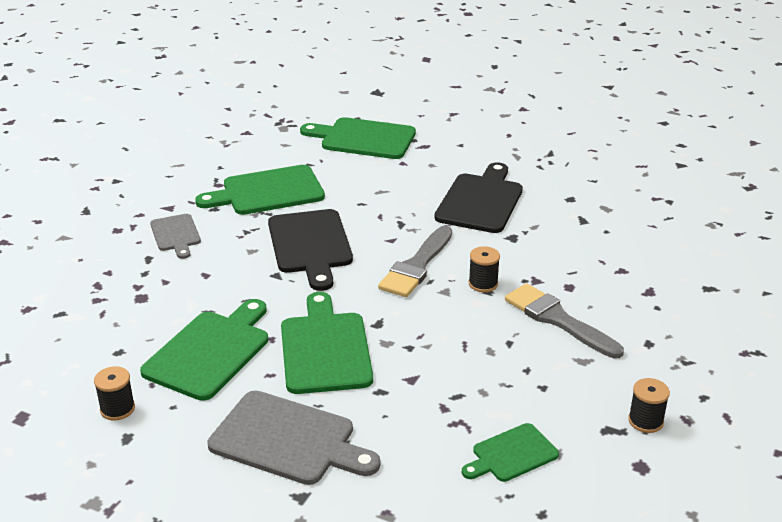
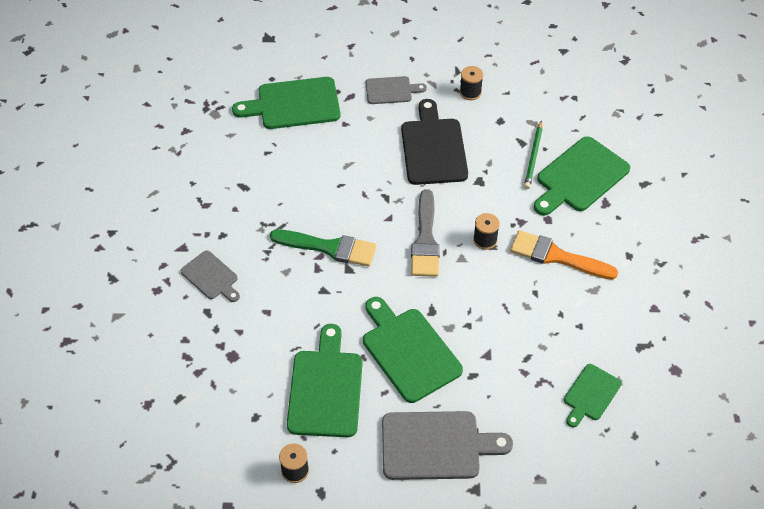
camera: 25 degrees left, 20 degrees up
green cutting board [195,165,325,215] -> green cutting board moved to [534,136,630,216]
black cutting board [268,209,353,291] -> green brush [270,229,376,267]
grey brush [505,283,624,358] -> orange brush [510,230,618,280]
black spool [628,378,670,433] -> black spool moved to [460,66,483,100]
none -> grey cutting board [366,76,427,104]
none -> green pencil [524,120,543,189]

